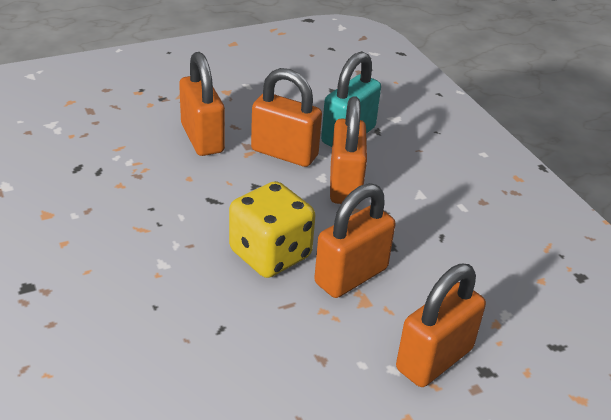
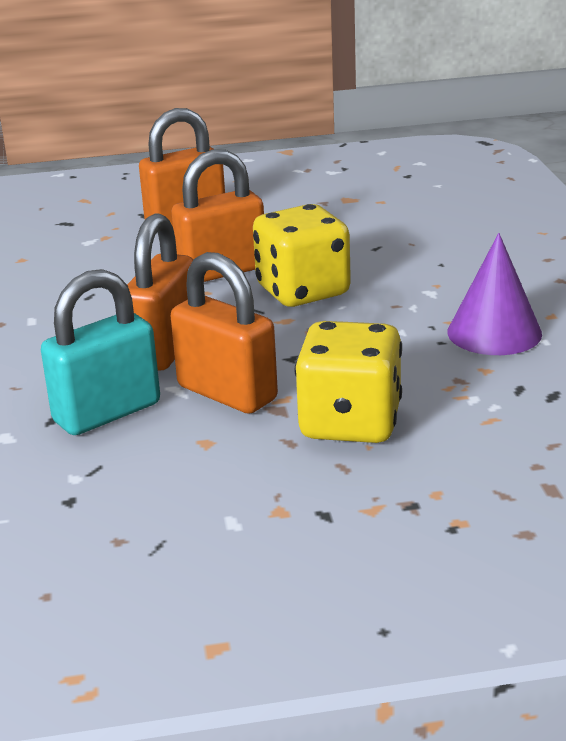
camera: 160 degrees left, 10 degrees down
orange padlock [179,52,225,156] -> yellow dice [295,321,402,443]
none -> purple cone [448,233,542,355]

